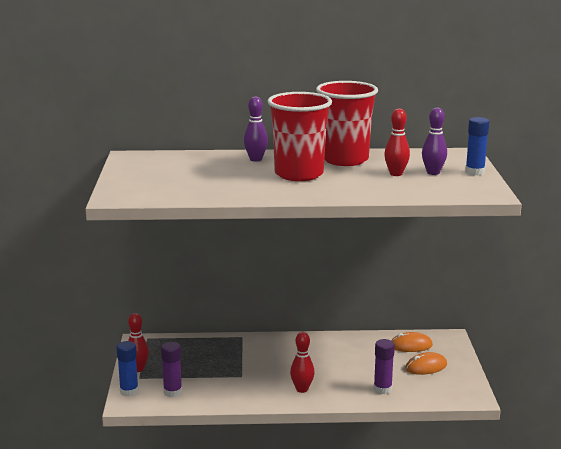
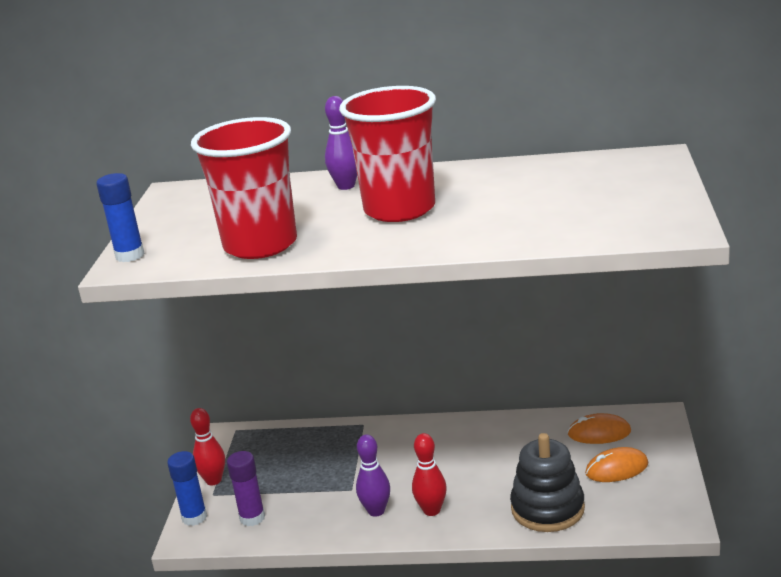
camera: 10 degrees right, 5 degrees up
red cup [316,81,378,166] -> red cup moved to [191,117,297,259]
purple glue stick [374,339,395,394] -> black stacking toy [510,433,585,532]
red bowling pin [384,109,410,176] -> none
purple bowling pin [422,108,447,175] -> purple bowling pin moved to [356,435,390,517]
blue glue stick [465,117,489,176] -> blue glue stick moved to [96,173,145,262]

